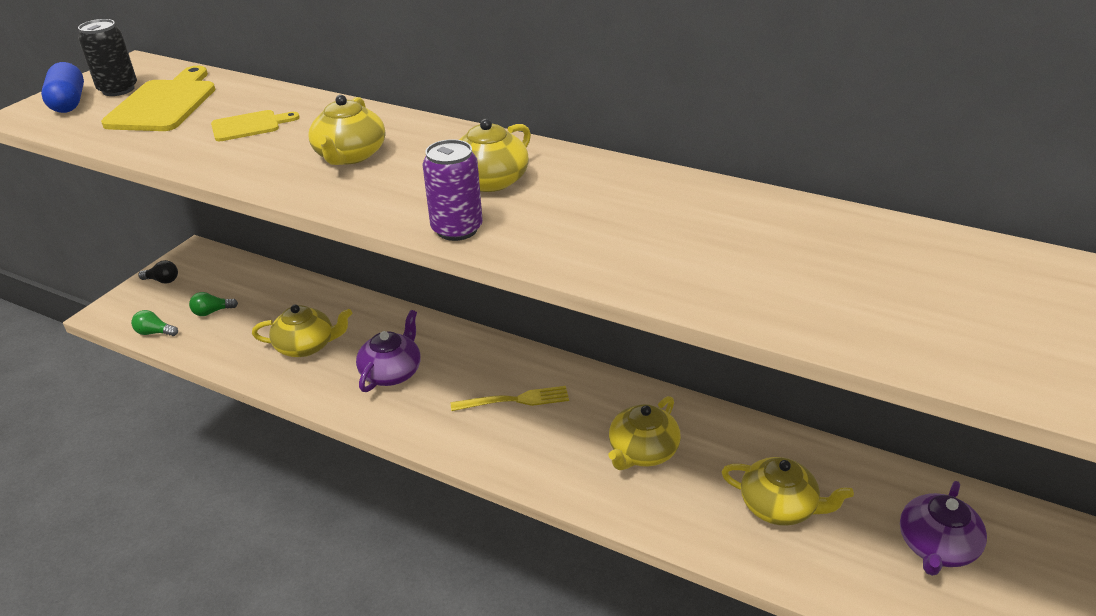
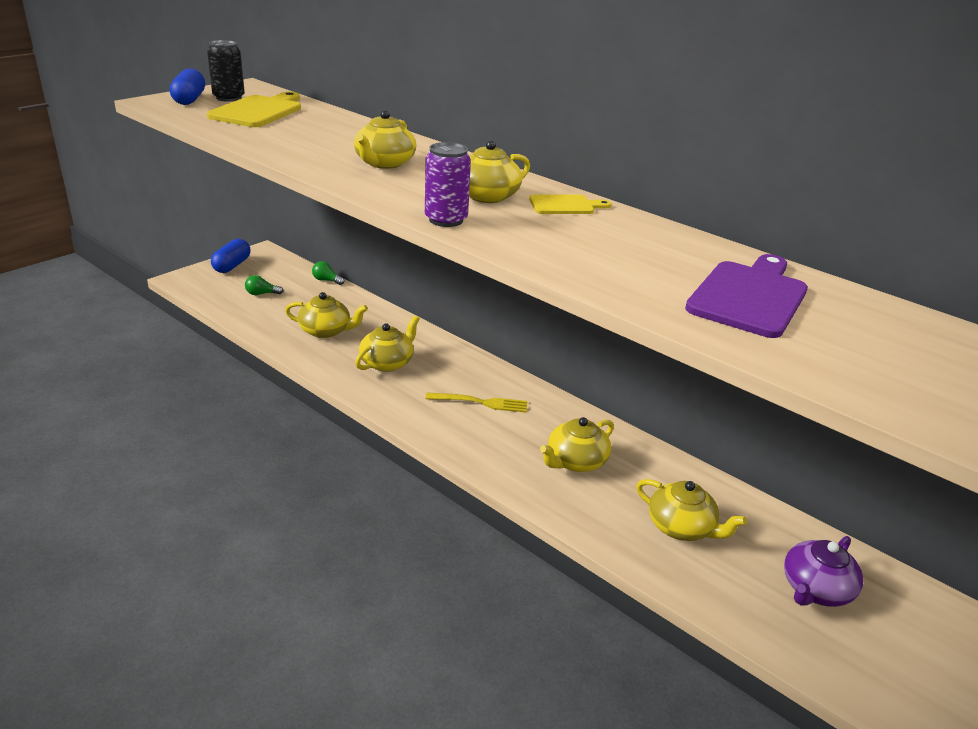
camera: 10 degrees right, 5 degrees down
green light bulb [131,310,178,336] -> green light bulb moved to [312,261,344,285]
black light bulb [138,260,178,284] -> blue capsule [211,239,251,273]
yellow cutting board [211,110,300,141] -> yellow cutting board moved to [529,194,611,214]
purple teapot [356,310,421,392] -> yellow teapot [355,315,420,372]
none -> purple cutting board [685,254,808,338]

